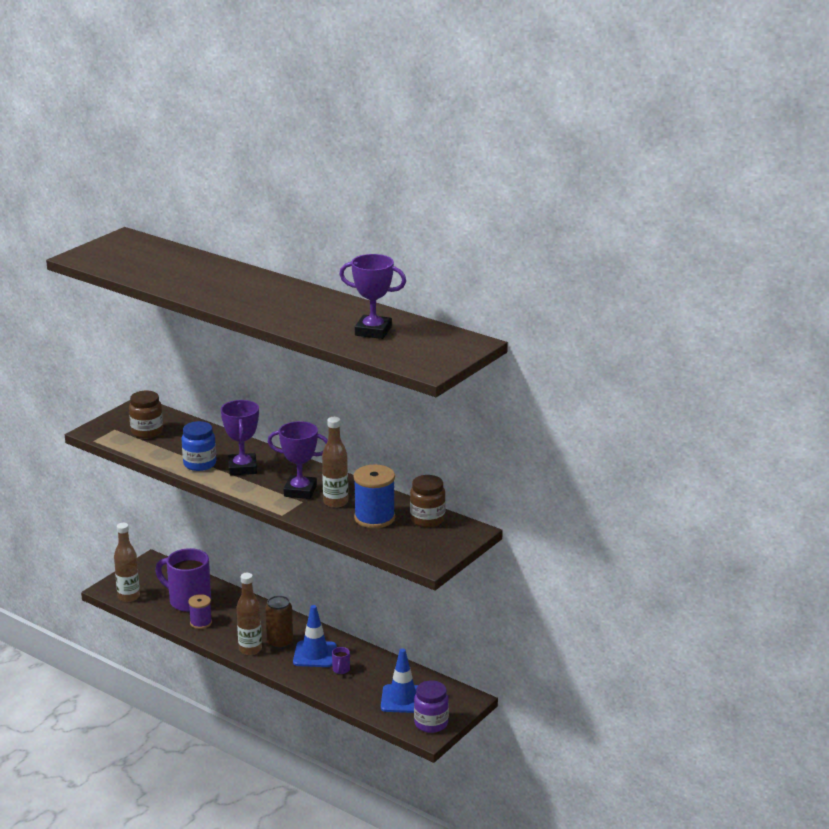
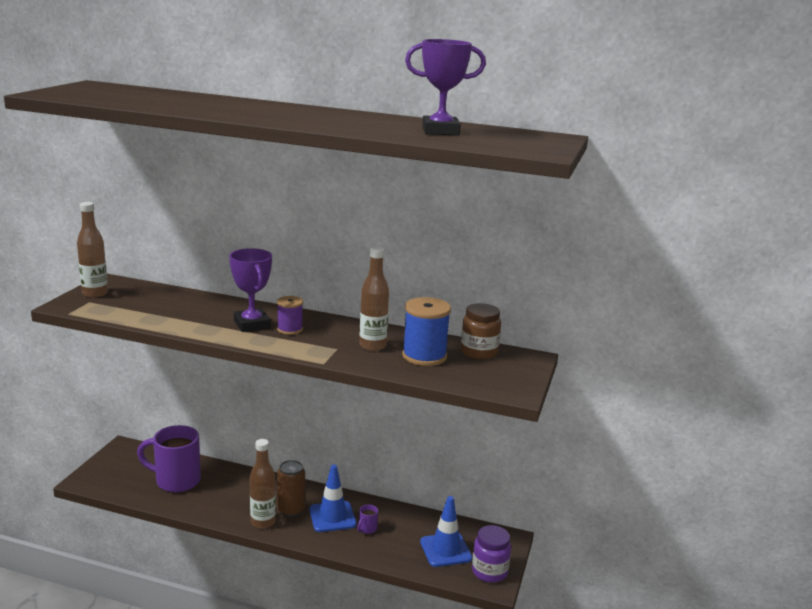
camera: 20 degrees left, 5 degrees down
brown bottle [114,523,140,602] -> brown bottle moved to [77,202,108,298]
brown jar [129,390,163,438] -> none
blue jar [182,421,216,471] -> none
purple spool [188,594,212,629] -> purple spool moved to [277,296,303,335]
purple trophy [268,421,328,499] -> none
purple mug [332,647,350,674] -> purple mug turned 45 degrees clockwise [357,505,378,534]

